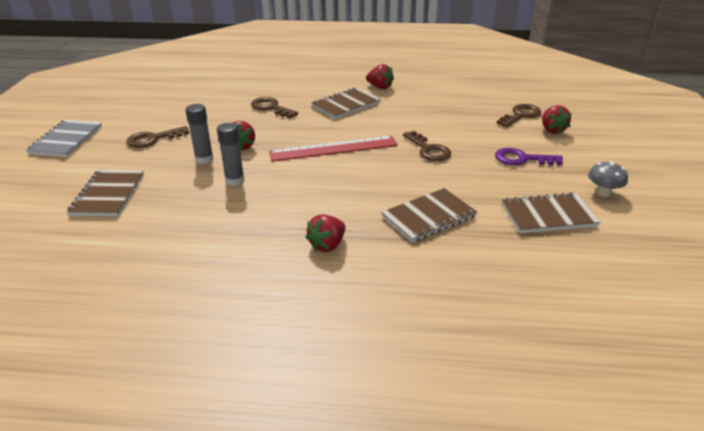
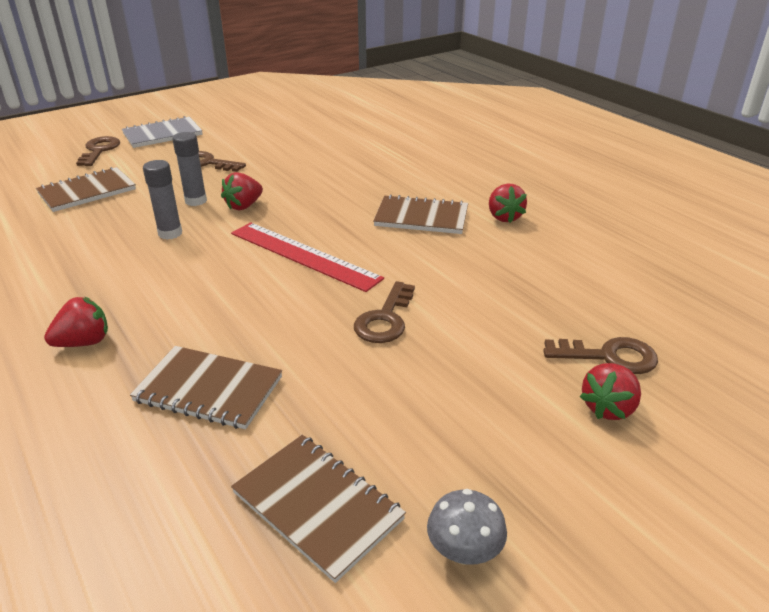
camera: 50 degrees right, 0 degrees up
brown key [251,97,298,118] -> brown key moved to [76,136,120,166]
red strawberry [305,214,345,252] -> red strawberry turned 150 degrees clockwise [44,297,108,347]
purple key [495,148,563,165] -> none

